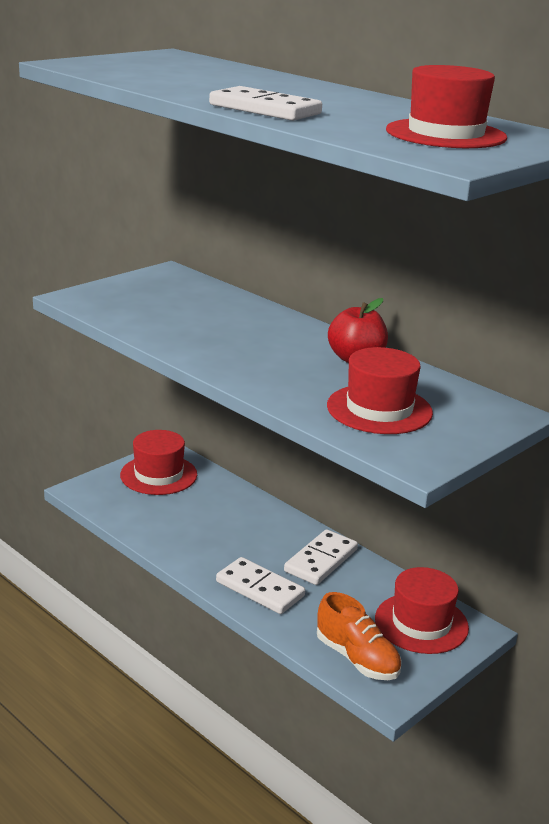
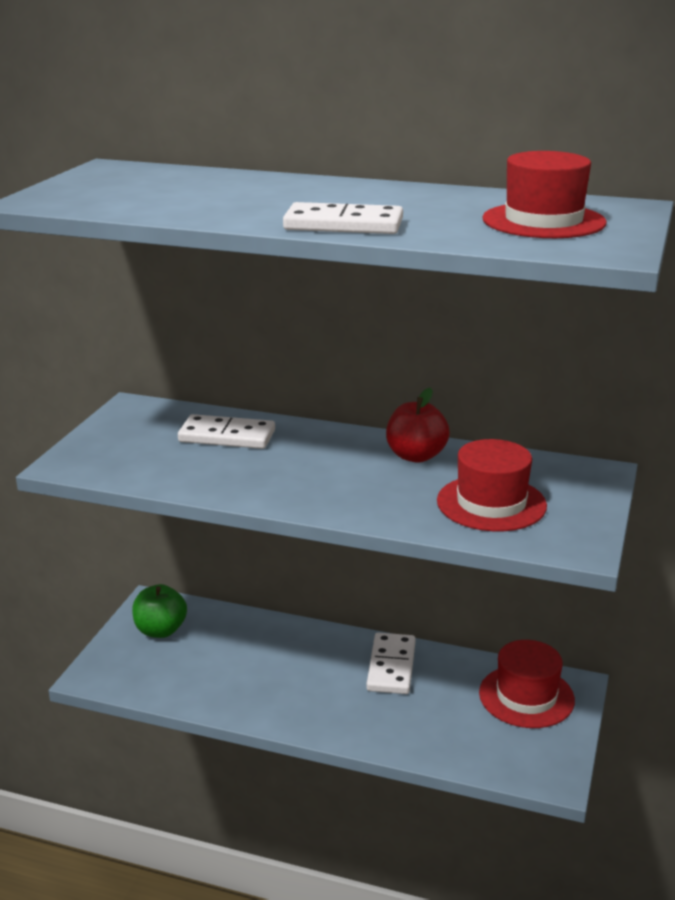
camera: 25 degrees left, 0 degrees up
red hat [120,430,197,495] -> green apple [132,584,187,638]
white domino [216,557,305,614] -> white domino moved to [178,414,275,449]
orange shoe [317,592,402,680] -> none

